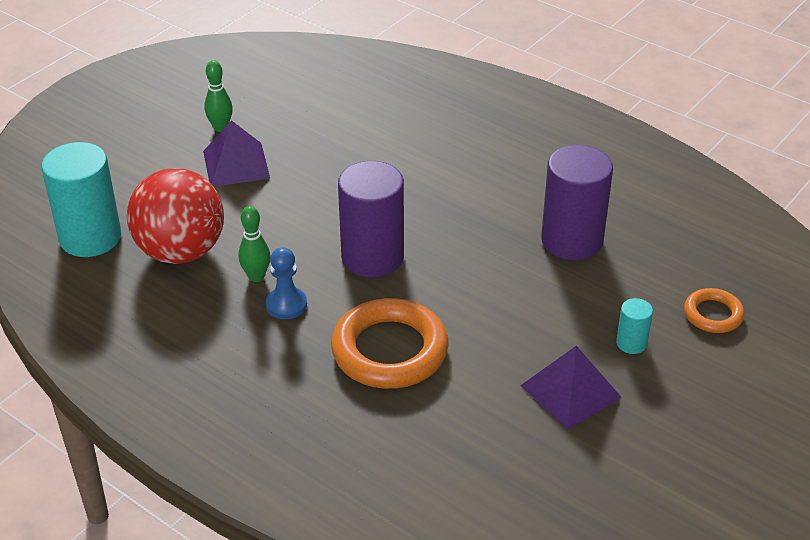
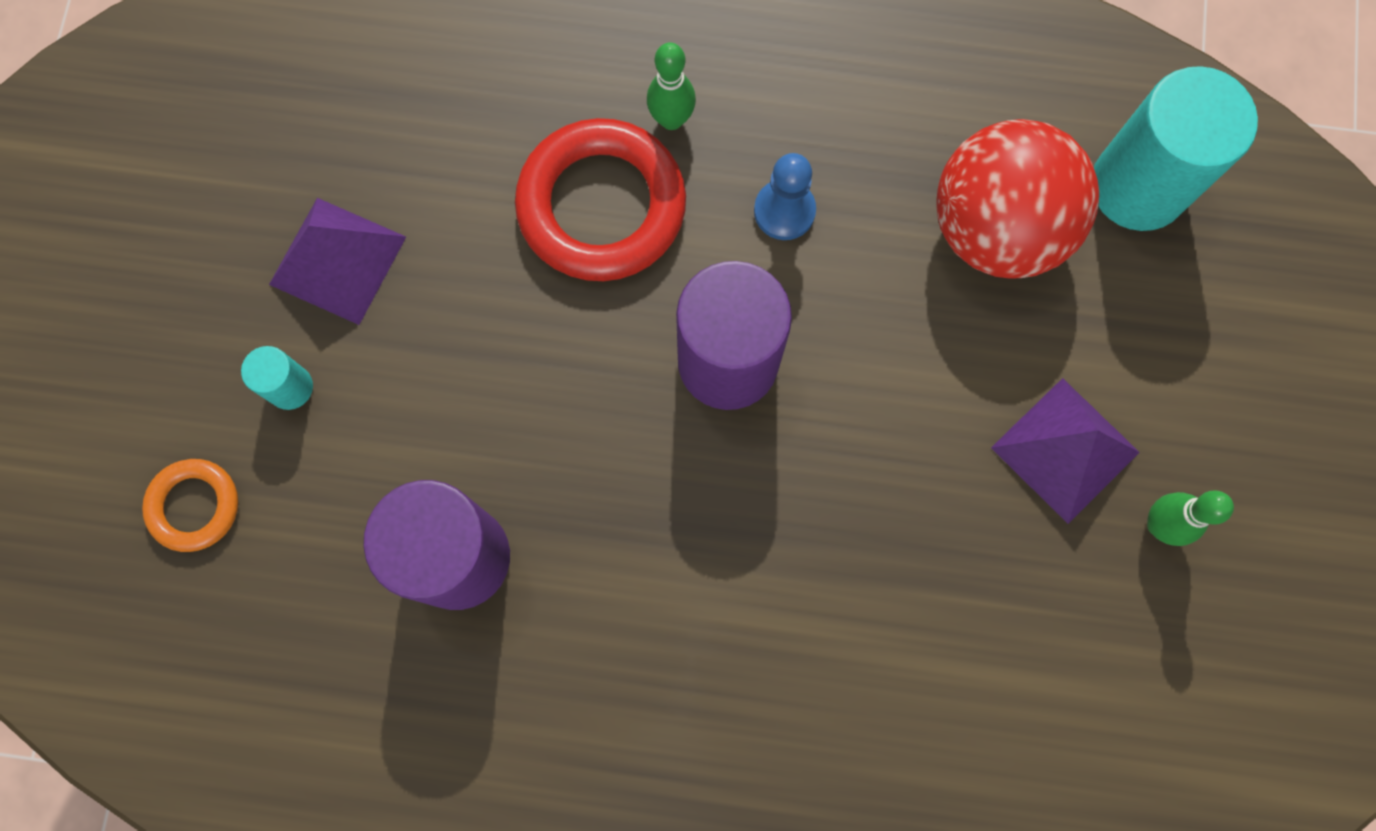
camera: 150 degrees right, 35 degrees up
green bowling pin [238,206,271,282] -> green bowling pin moved to [647,42,696,130]
orange ring [331,298,449,389] -> red ring [515,118,686,281]

